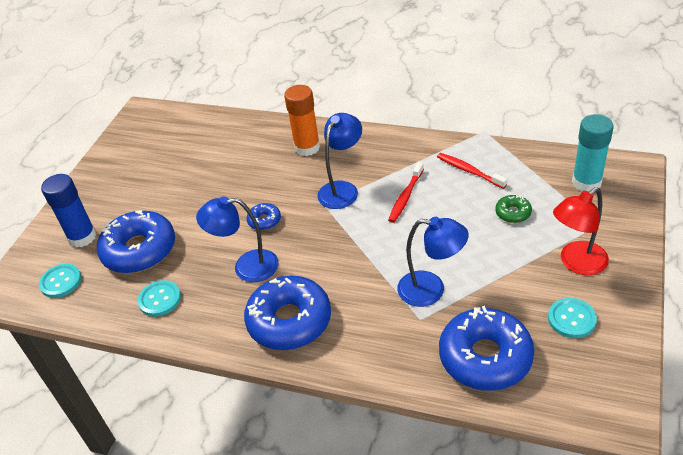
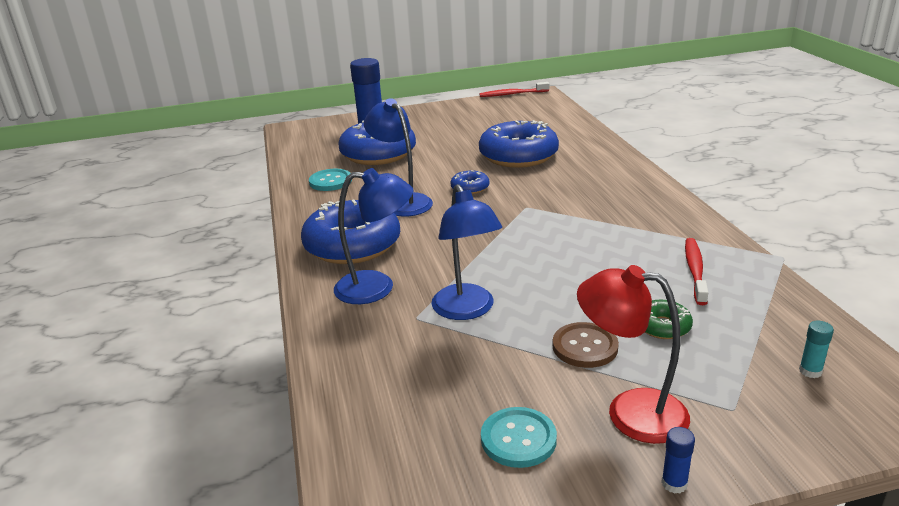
camera: 55 degrees right, 15 degrees down
turquoise button [39,264,81,298] -> none
orange glue stick [284,85,320,156] -> none
blue lamp [317,113,362,209] -> blue lamp moved to [334,168,413,304]
red toothbrush [388,162,424,223] -> red toothbrush moved to [479,82,549,97]
blue donut [439,306,534,391] -> blue donut moved to [479,120,559,168]
turquoise glue stick [572,114,614,192] -> turquoise glue stick [799,320,834,378], size x0.42
none -> brown button [553,322,619,368]
none -> blue glue stick [661,427,695,494]

